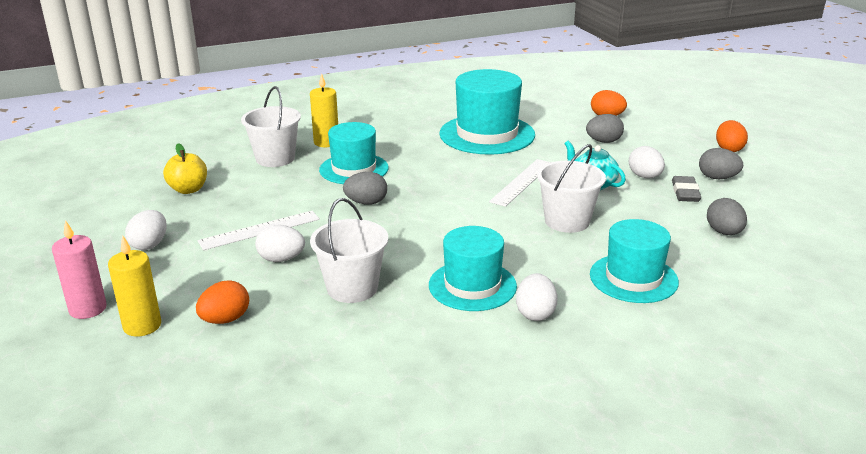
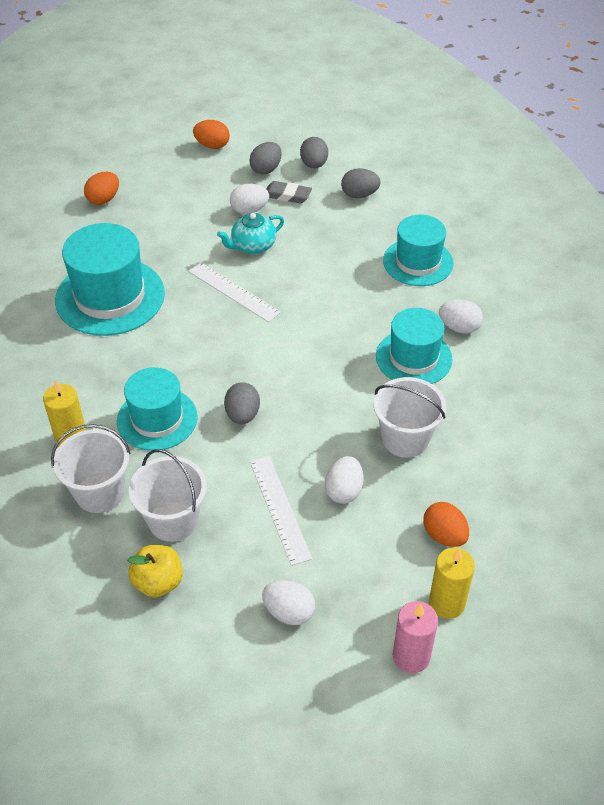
camera: 80 degrees left, 20 degrees up
white bucket [537,144,606,233] -> white bucket moved to [129,449,207,542]
grey egg [586,114,624,143] -> grey egg moved to [300,137,328,169]

